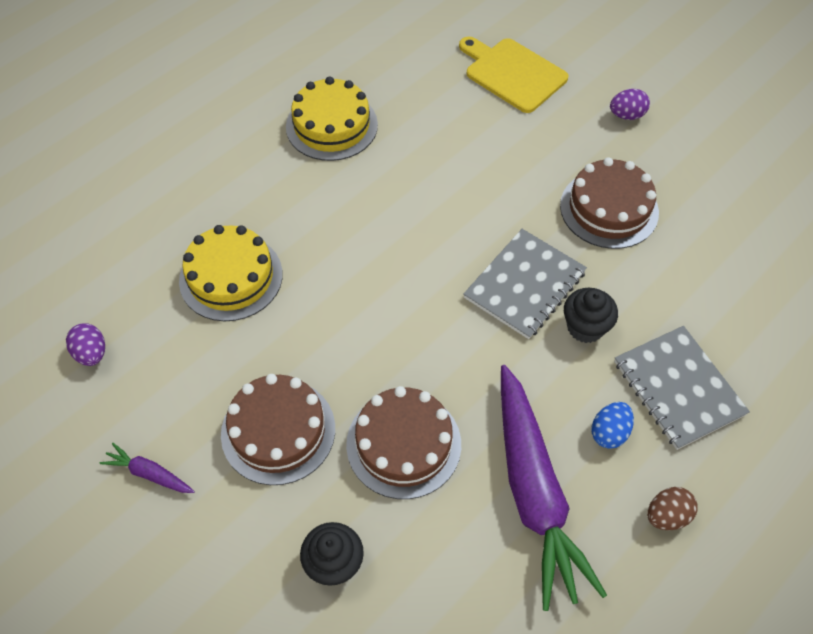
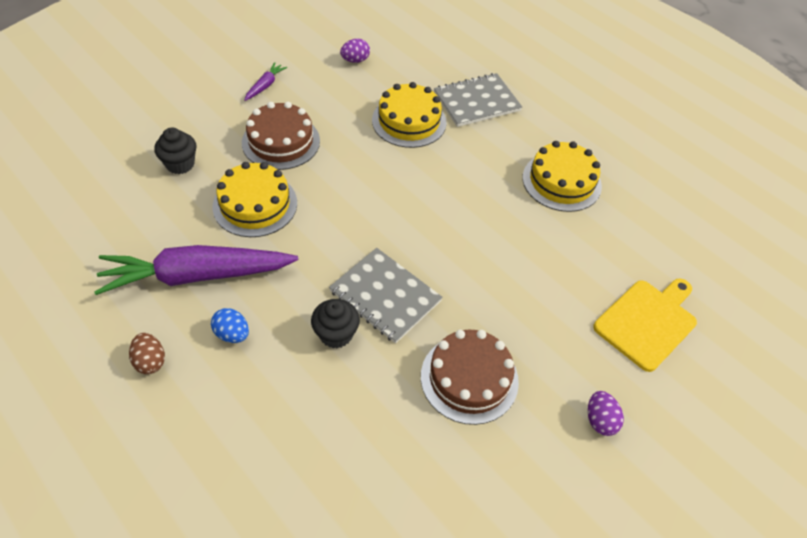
camera: 90 degrees right, 5 degrees down
brown cake [346,386,461,499] -> yellow cake [212,162,297,237]
grey notebook [614,326,750,450] -> grey notebook moved to [434,73,522,127]

